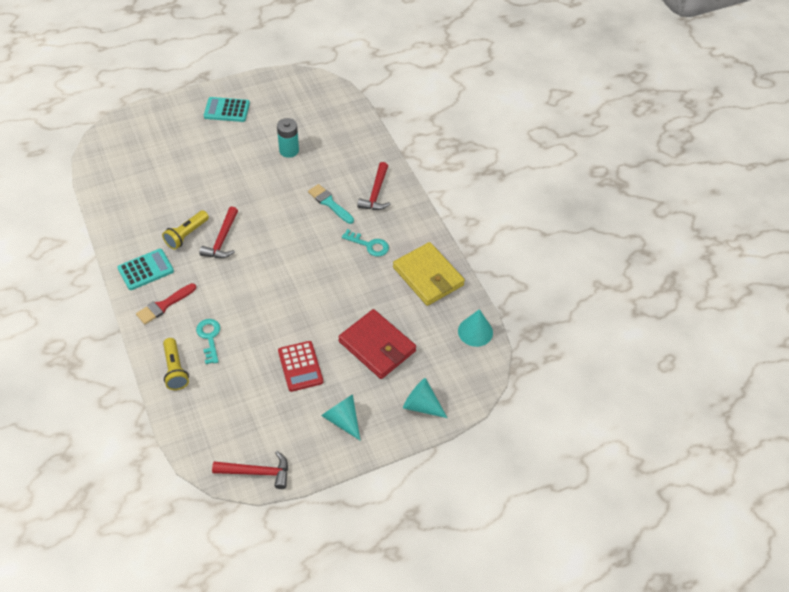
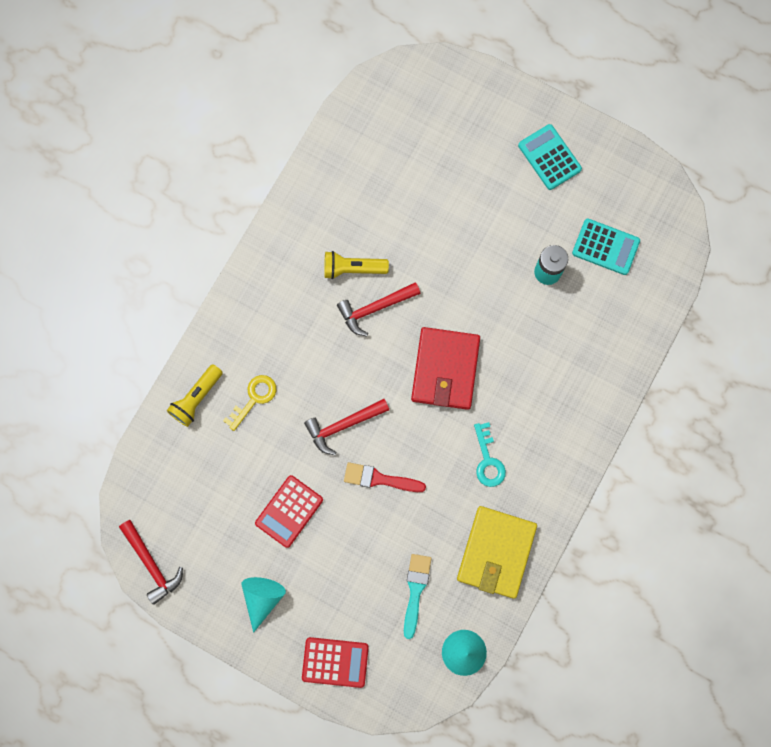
camera: 55 degrees right, 25 degrees up
turquoise calculator [117,249,174,290] -> turquoise calculator moved to [572,219,640,275]
red brush [136,283,196,324] -> red brush moved to [344,462,426,492]
turquoise key [196,319,220,364] -> yellow key [223,375,276,431]
turquoise brush [308,184,354,224] -> turquoise brush moved to [404,554,432,639]
red wallet [338,309,416,379] -> red wallet moved to [411,327,480,410]
red hammer [357,162,391,210] -> red hammer moved to [304,399,389,455]
turquoise cone [403,378,447,418] -> red calculator [302,637,369,688]

